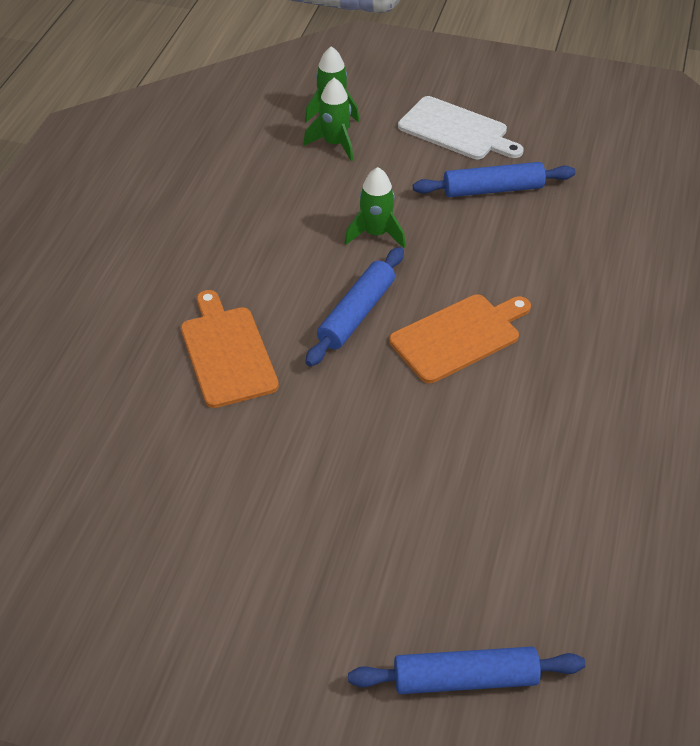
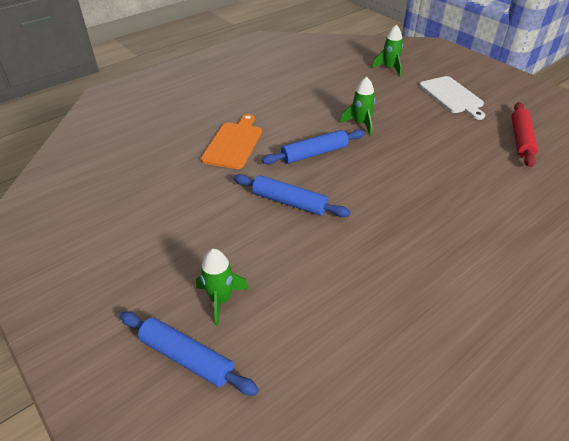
camera: 35 degrees right, 5 degrees down
green rocket [303,78,353,161] -> green rocket moved to [196,249,249,326]
orange cutting board [389,295,531,383] -> none
blue rolling pin [413,162,575,197] -> blue rolling pin moved to [234,174,350,217]
none -> red rolling pin [512,102,538,167]

